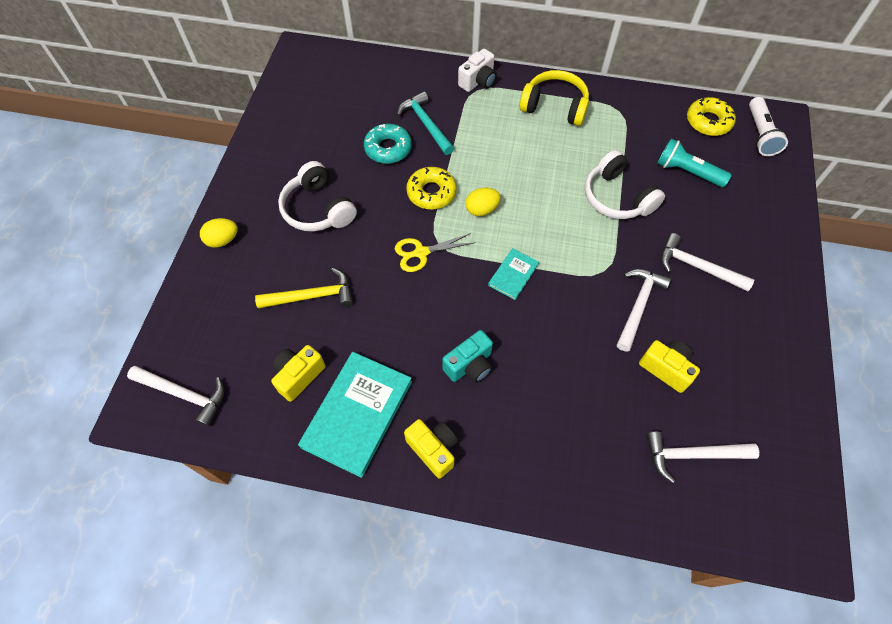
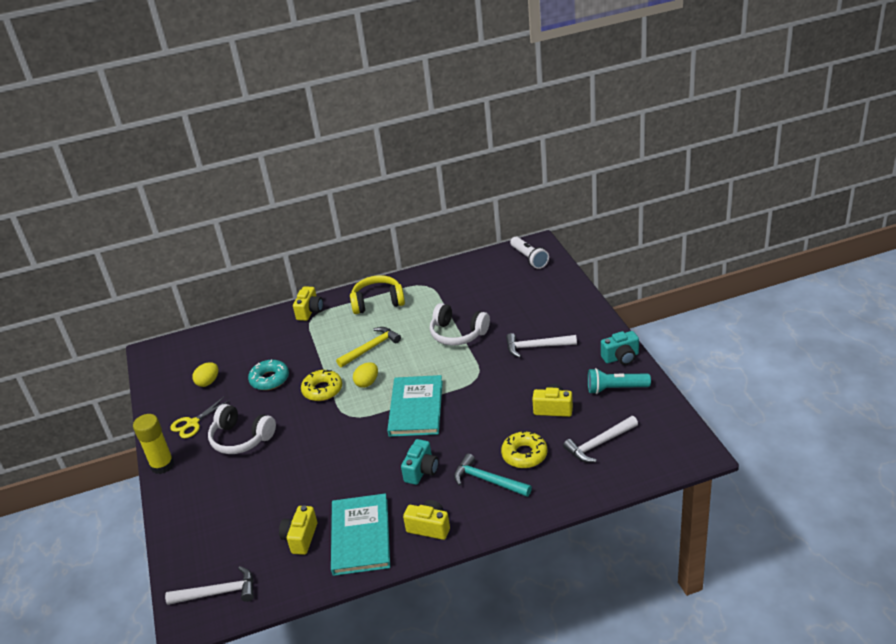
camera: 25 degrees left, 25 degrees down
yellow egg [200,218,238,248] -> yellow egg moved to [192,362,218,387]
yellow hammer [255,268,353,309] -> yellow hammer moved to [336,327,401,367]
yellow scissors [395,233,475,272] -> yellow scissors moved to [170,397,230,438]
turquoise hammer [397,91,454,155] -> turquoise hammer moved to [454,453,532,497]
white camera [458,49,497,92] -> yellow camera [293,286,323,321]
turquoise book [488,248,539,300] -> turquoise book [387,375,443,437], size x1.99
white hammer [617,269,671,352] -> none
turquoise flashlight [657,138,732,187] -> turquoise flashlight moved to [588,368,651,394]
yellow donut [687,97,736,136] -> yellow donut moved to [501,431,548,468]
none -> yellow glue stick [133,414,174,474]
none -> turquoise camera [601,331,639,365]

